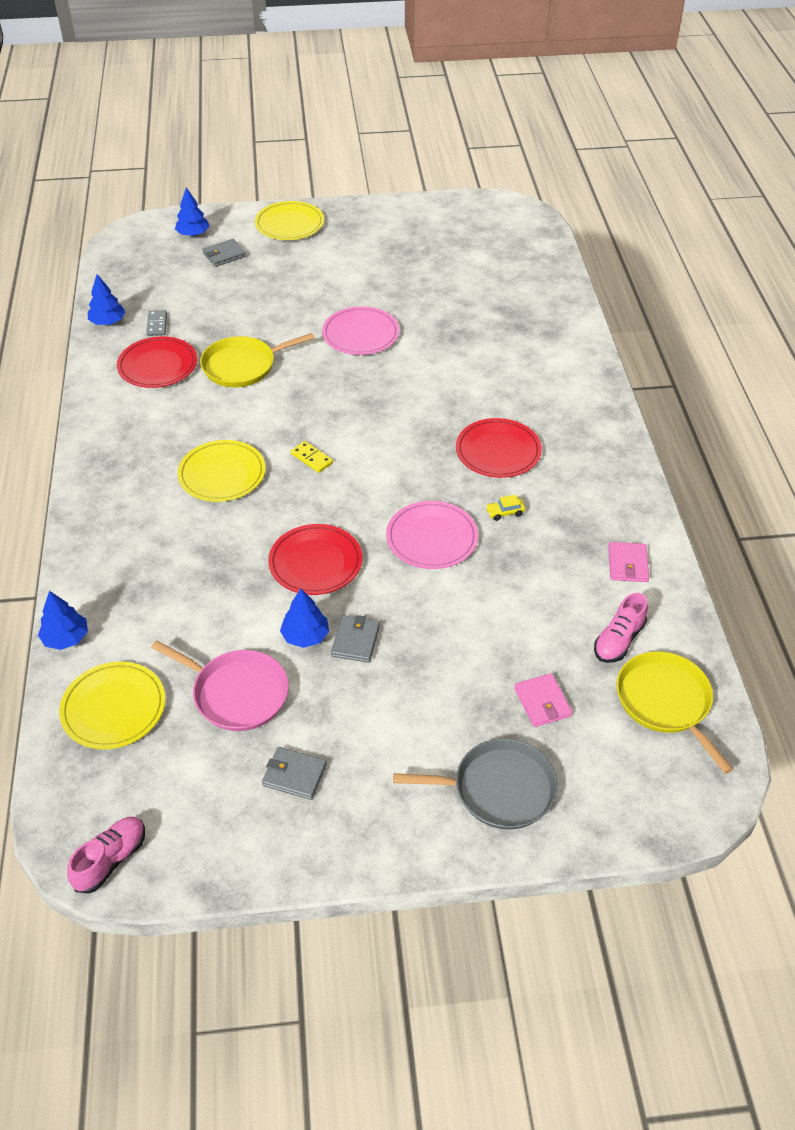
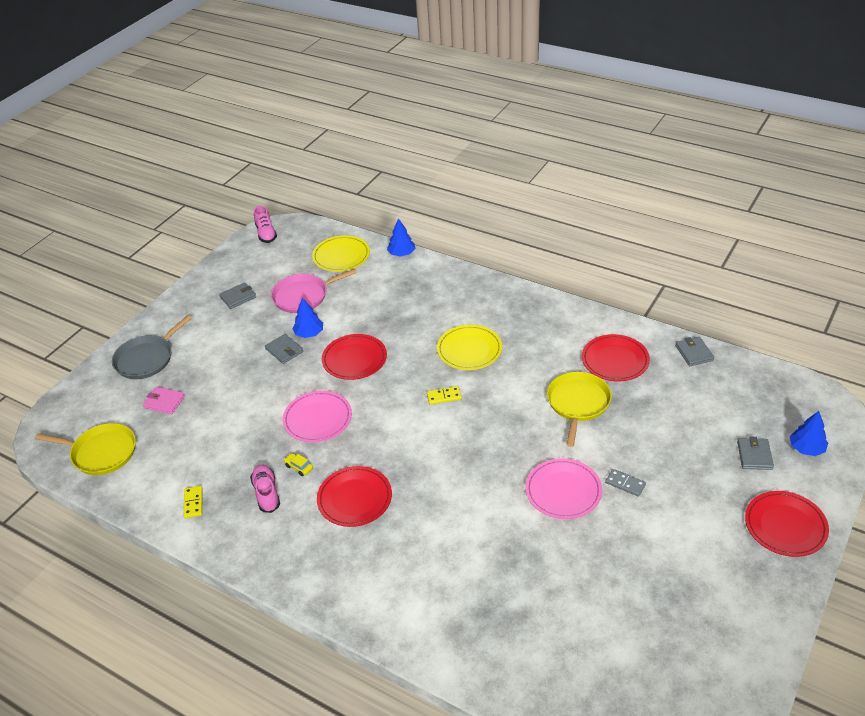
camera: 130 degrees right, 5 degrees down
blue tree [88,274,125,325] -> grey wallet [675,336,714,366]
grey domino [146,310,167,336] -> grey domino moved to [605,469,646,497]
yellow plate [255,201,324,240] -> red plate [745,491,829,557]
yellow car [486,495,525,521] -> yellow car turned 75 degrees counterclockwise [284,453,313,476]
pink shoe [594,593,648,663] -> pink shoe moved to [250,465,280,513]
pink wallet [608,542,649,582] -> yellow domino [184,486,203,518]

